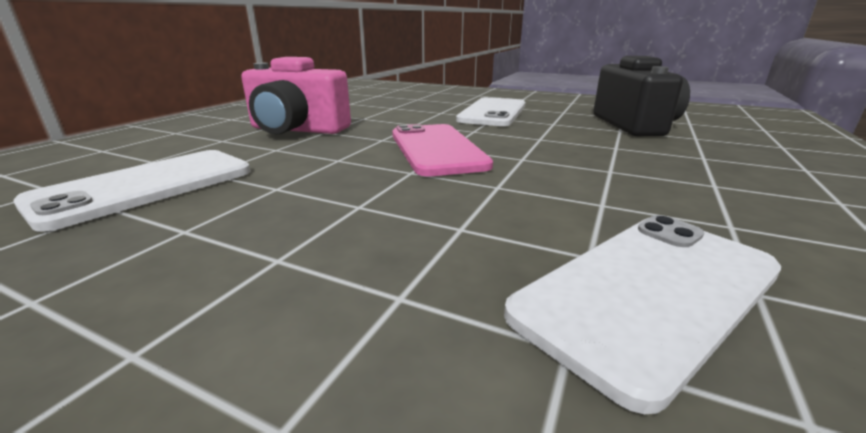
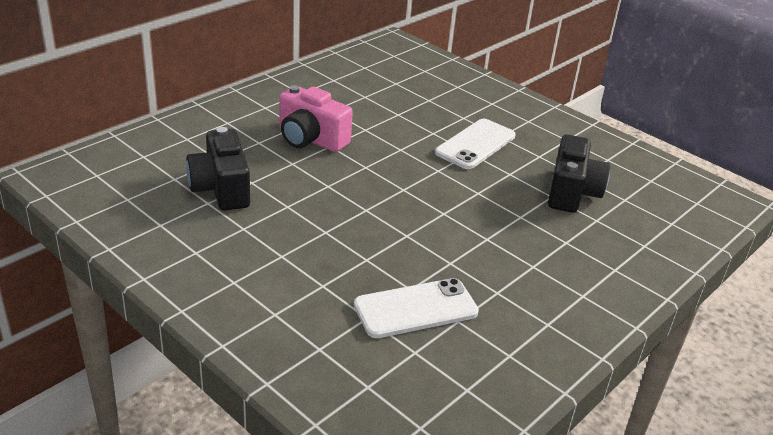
camera: 15 degrees right, 10 degrees up
white phone [13,150,250,232] -> black camera [186,127,250,210]
pink phone [392,124,493,176] -> none

